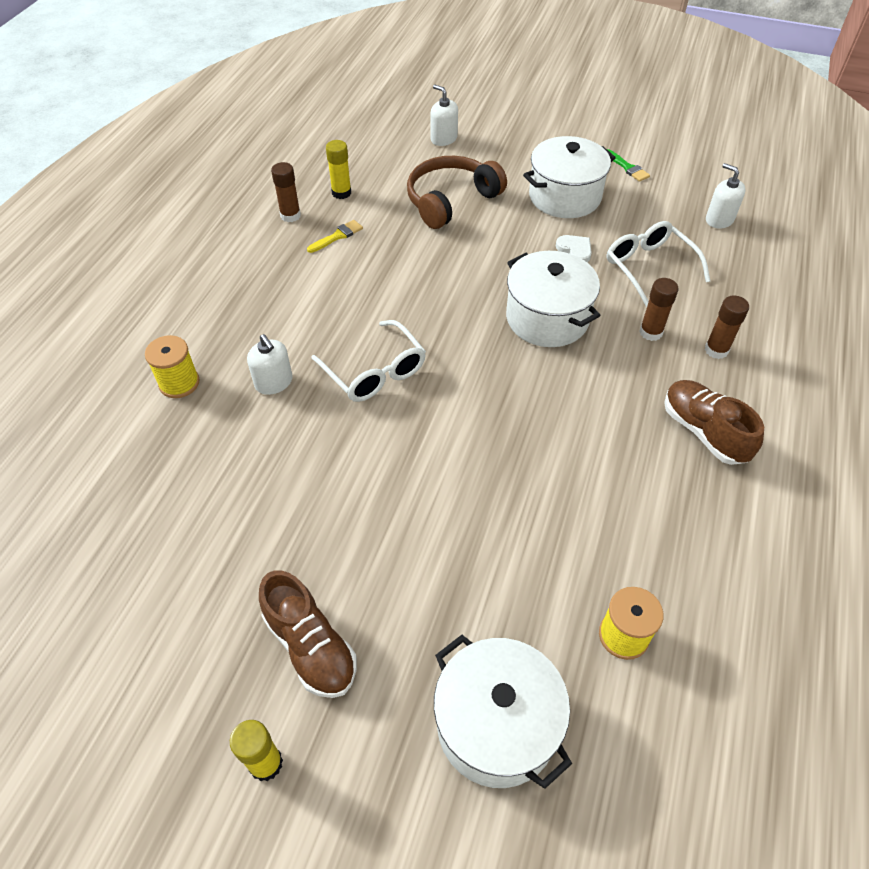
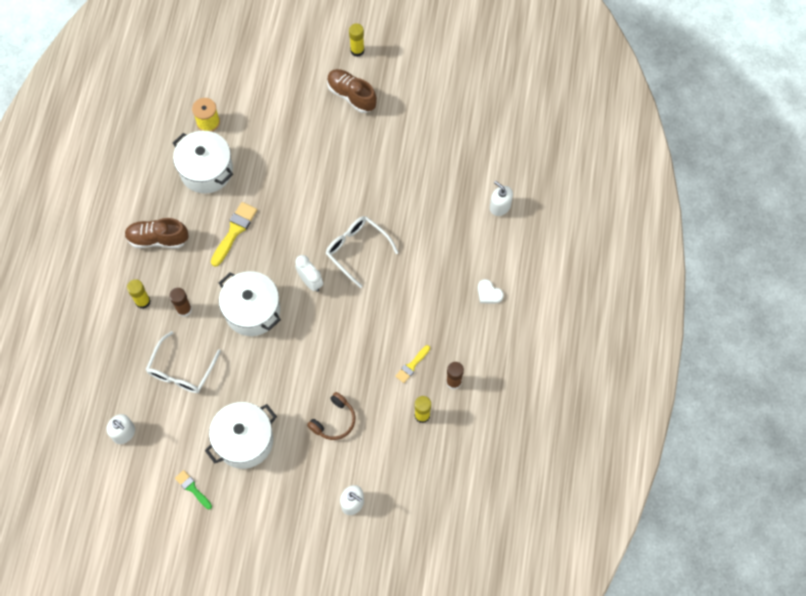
camera: 170 degrees right, 15 degrees up
yellow spool [145,335,199,398] -> none
white soap dispenser [247,334,293,395] -> white soap dispenser moved to [490,181,513,216]
brown headphones [407,156,507,229] -> brown headphones [307,392,356,440], size x0.62
white pot [434,635,572,789] -> white pot moved to [173,131,233,193]
white heart [556,235,592,262] -> white heart moved to [478,279,504,303]
white glasses [607,221,710,307] -> white glasses turned 60 degrees clockwise [146,331,221,393]
brown shoe [664,380,764,465] -> brown shoe turned 135 degrees clockwise [125,218,189,248]
brown glue stick [705,295,749,359] -> yellow glue stick [127,279,150,309]
none -> yellow brush [211,202,257,267]
none -> white clock [295,255,323,292]

